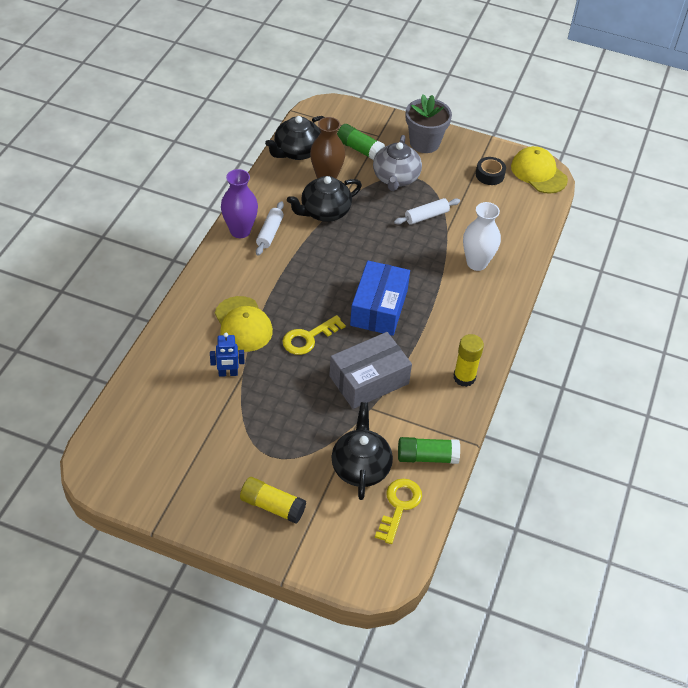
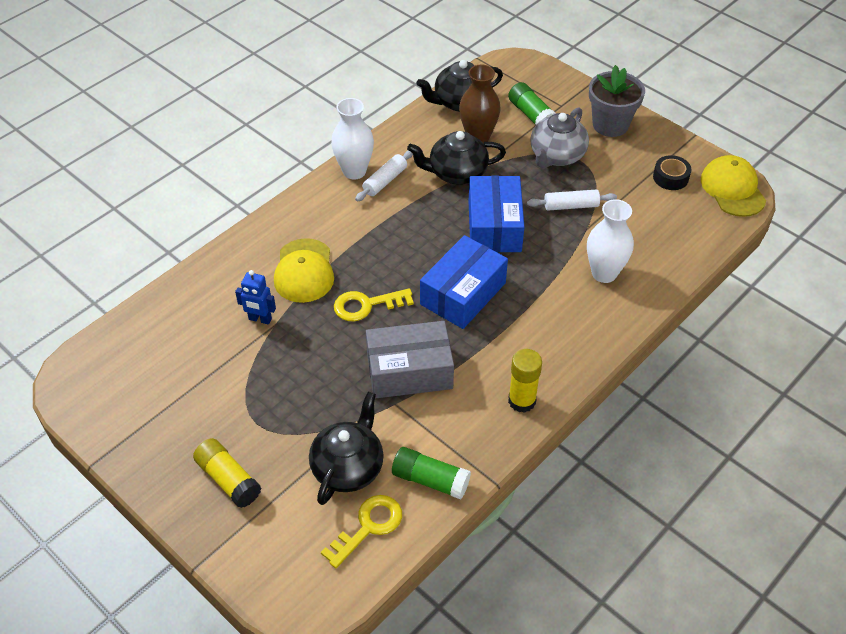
camera: 25 degrees right, 0 degrees up
purple vase [221,169,258,238] -> white vase [331,98,374,179]
none -> blue box [469,176,524,252]

